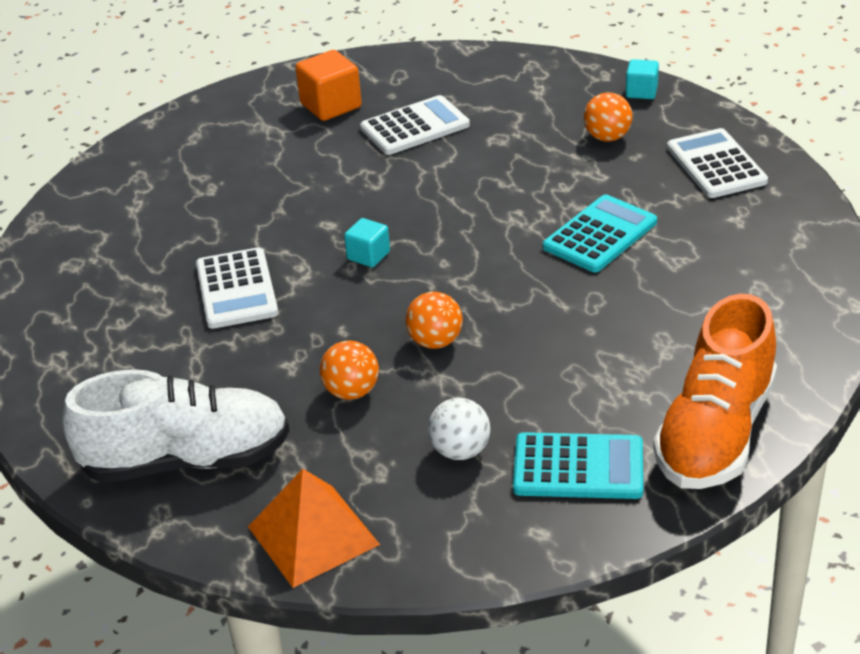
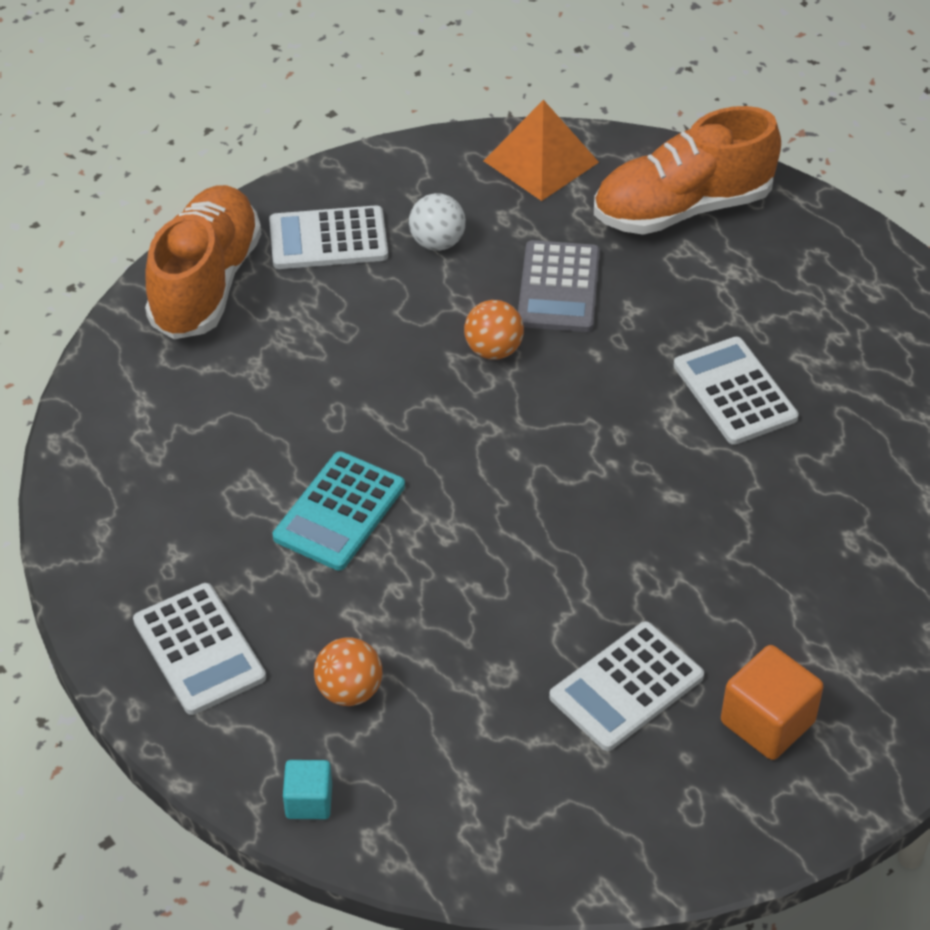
camera: 165 degrees right, 10 degrees up
white shoe [62,369,290,483] -> orange shoe [594,106,781,235]
orange ball [320,340,379,400] -> grey calculator [518,240,600,332]
turquoise cube [344,218,390,267] -> none
turquoise calculator [513,432,643,499] -> white calculator [269,205,388,269]

